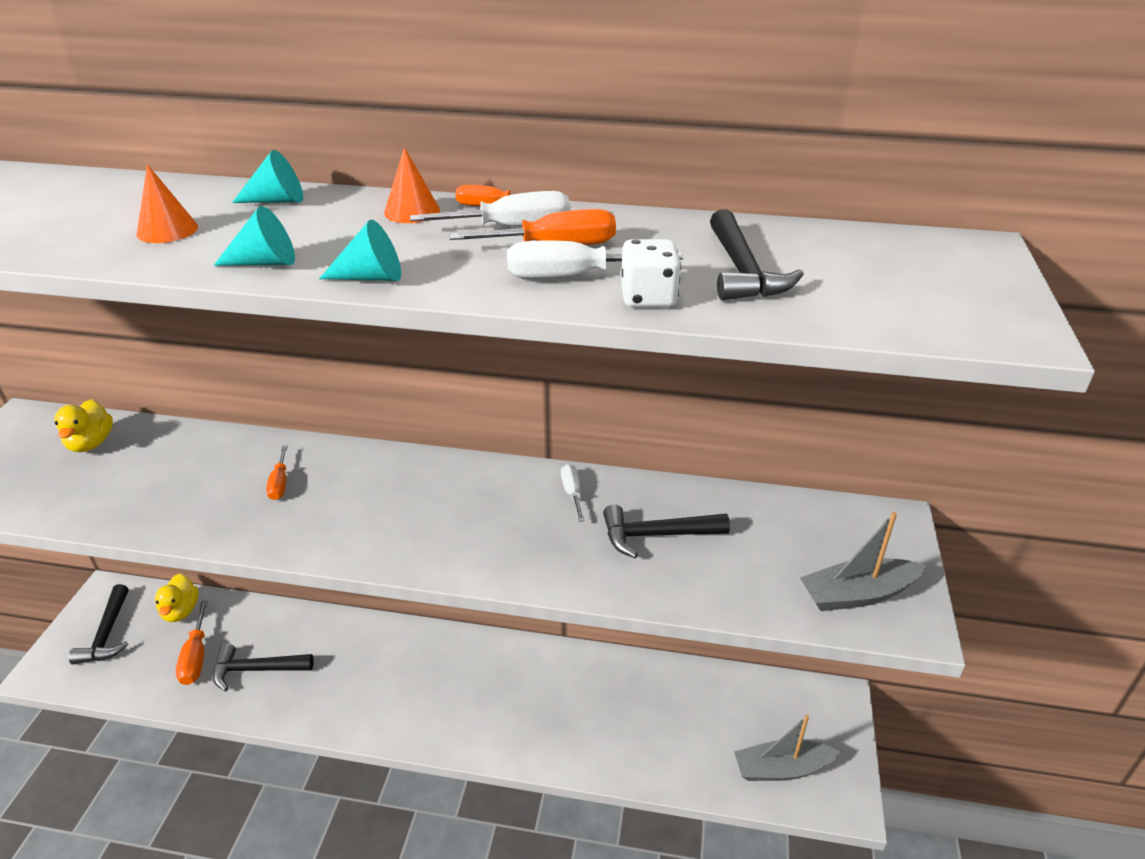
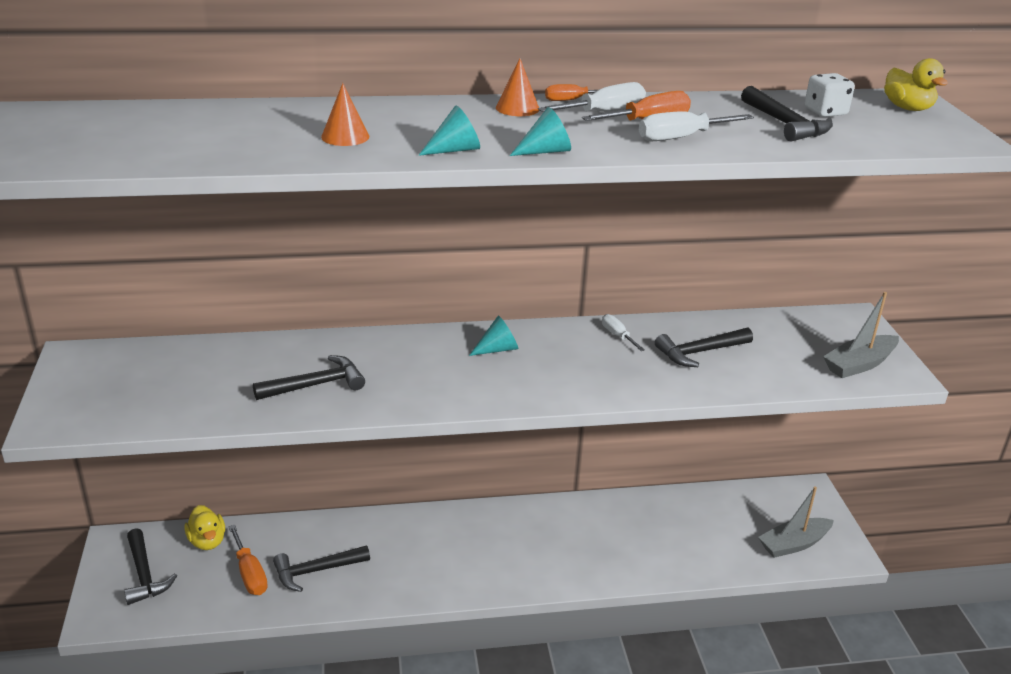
camera: 20 degrees left, 5 degrees down
yellow duck [54,399,113,452] -> yellow duck moved to [884,58,948,111]
turquoise cone [232,150,303,203] -> turquoise cone moved to [469,316,518,356]
orange screwdriver [266,446,287,500] -> none
white dice [621,239,681,307] -> white dice moved to [805,73,855,117]
none -> black hammer [253,355,365,400]

